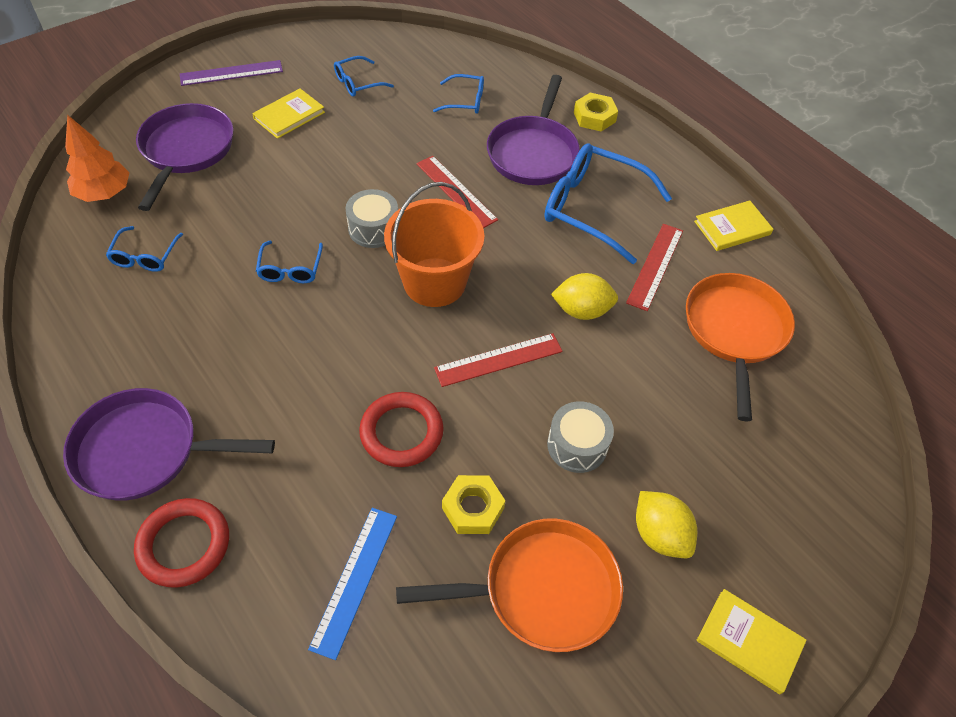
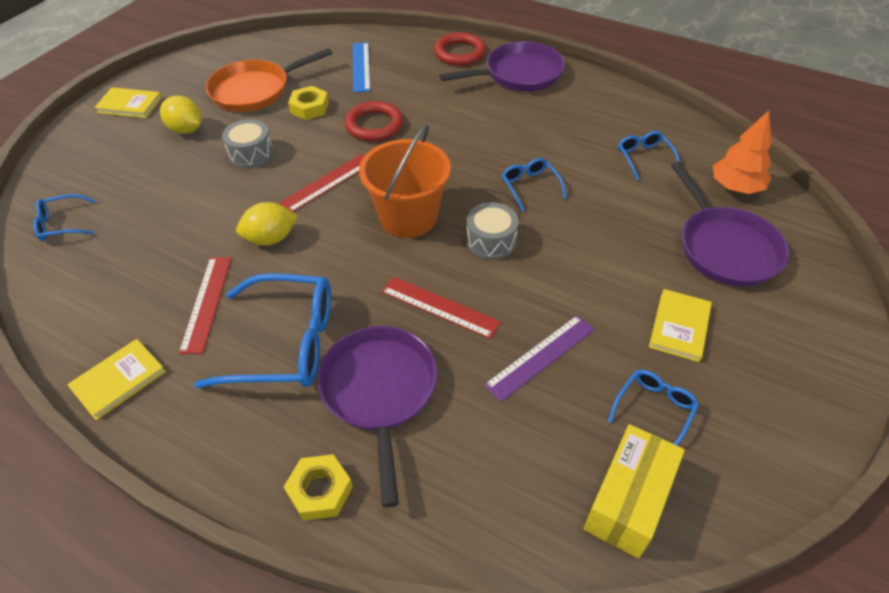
camera: 160 degrees right, 5 degrees down
purple ruler [180,60,283,86] -> purple ruler moved to [484,315,595,402]
blue glasses [433,74,484,114] -> blue glasses moved to [33,194,96,241]
orange pan [686,273,795,421] -> none
none -> yellow box [583,424,685,558]

